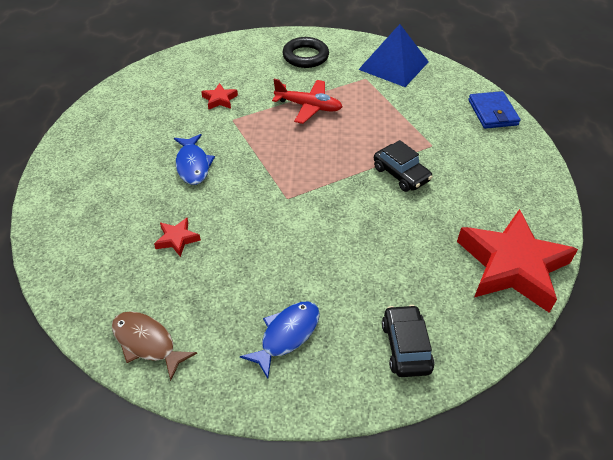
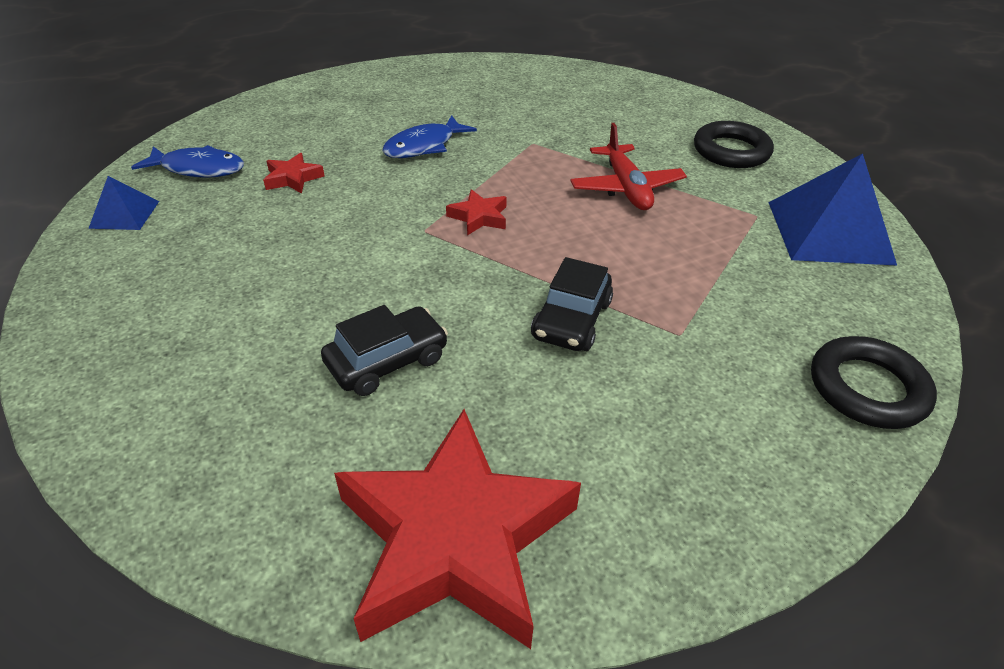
camera: 60 degrees right, 5 degrees down
brown fish [112,311,197,381] -> blue pyramid [88,176,159,230]
red star [201,83,238,110] -> red star moved to [446,189,507,235]
blue fish [240,302,320,379] -> blue fish moved to [131,145,244,178]
black car [382,305,435,377] -> black car moved to [321,305,448,396]
blue wallet [468,91,521,129] -> black ring [811,336,937,429]

